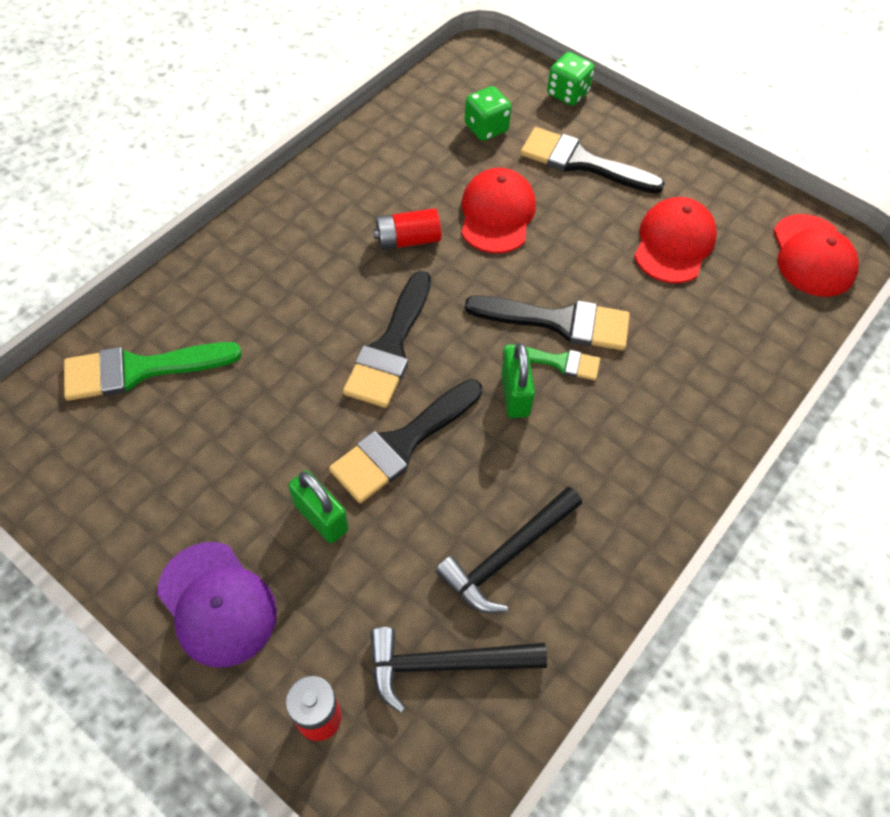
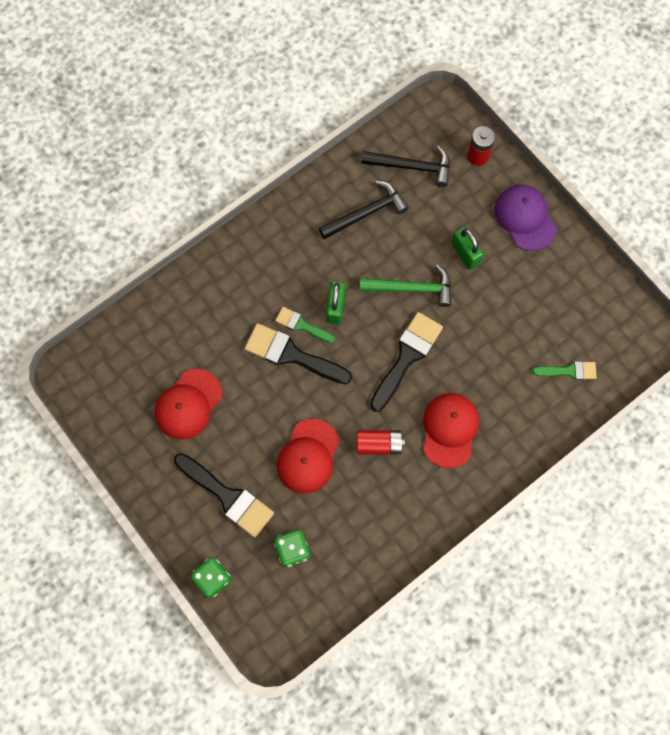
camera: 165 degrees left, 15 degrees up
green brush [64,342,242,401] -> green brush [532,361,597,380], size x0.57
black brush [329,379,482,503] -> green hammer [360,265,451,307]
red cap [773,214,859,297] -> red cap moved to [423,393,479,468]

